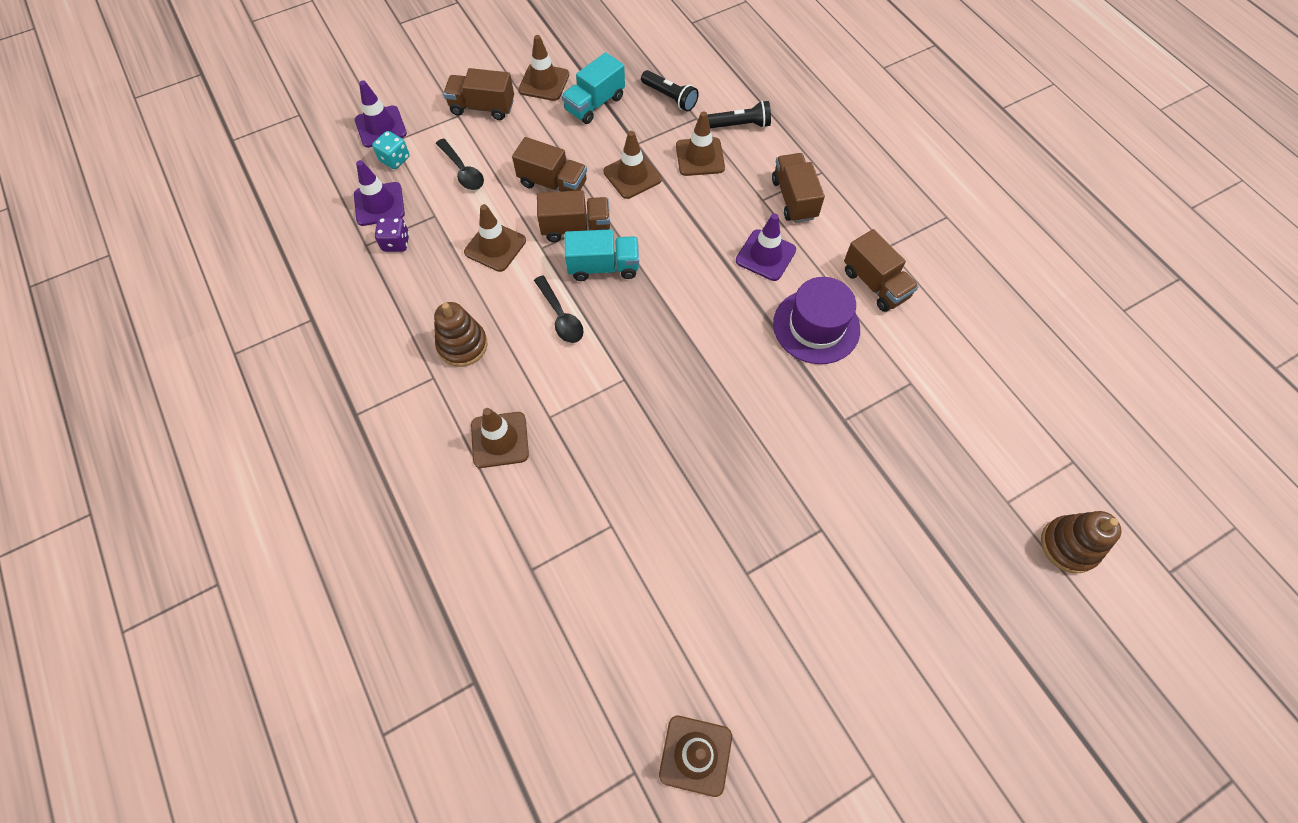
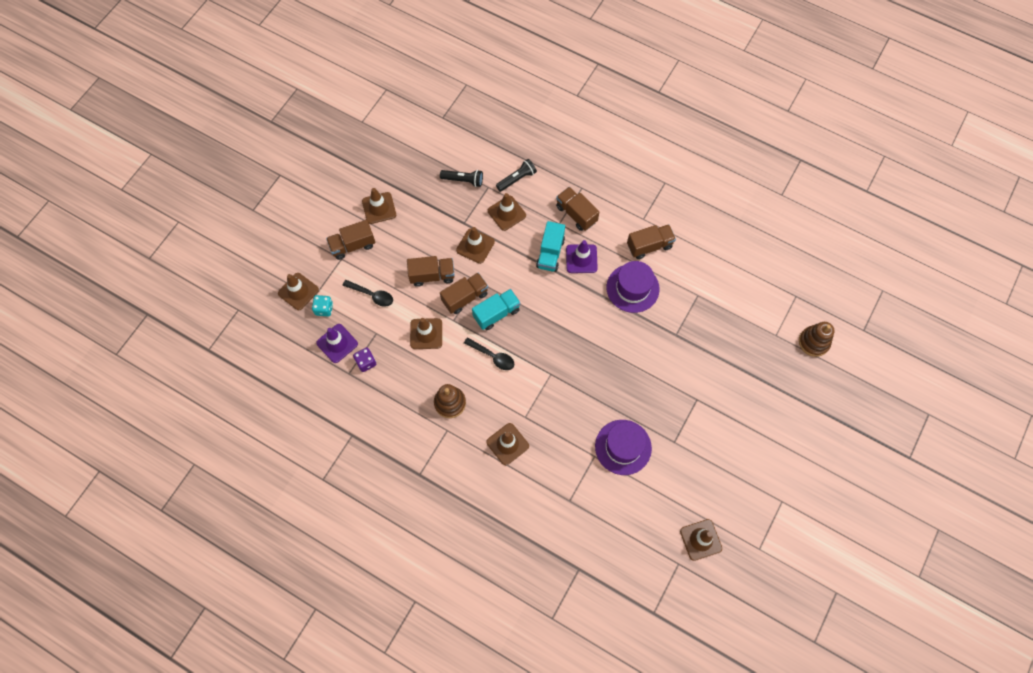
camera: 30 degrees left, 5 degrees up
purple traffic cone [355,80,407,148] -> brown traffic cone [278,273,319,310]
turquoise truck [562,52,625,124] -> turquoise truck moved to [536,221,565,272]
brown truck [844,229,919,312] -> brown truck turned 45 degrees counterclockwise [627,224,676,259]
none -> purple hat [595,420,652,475]

